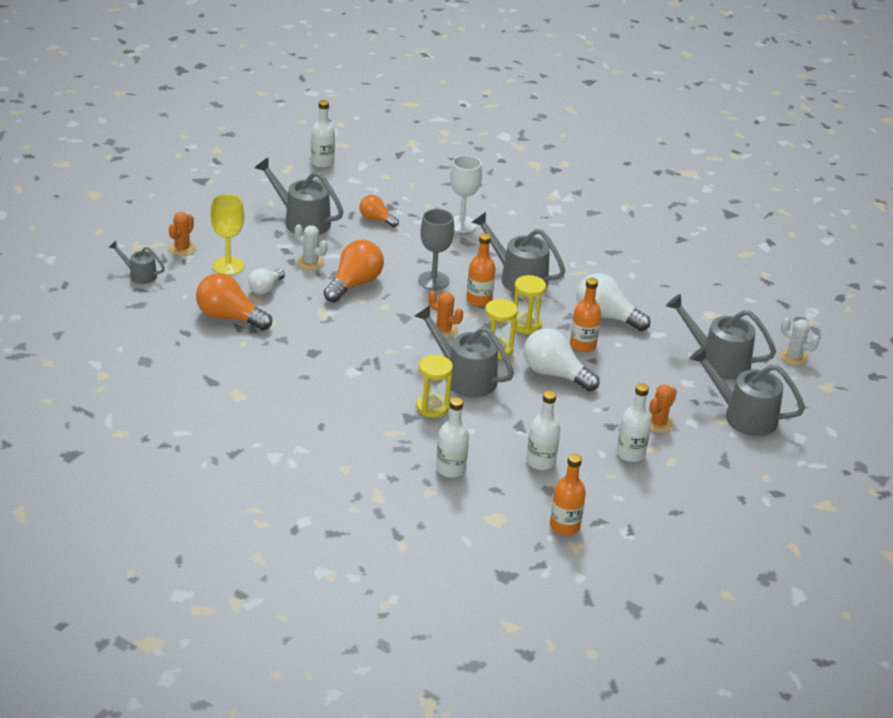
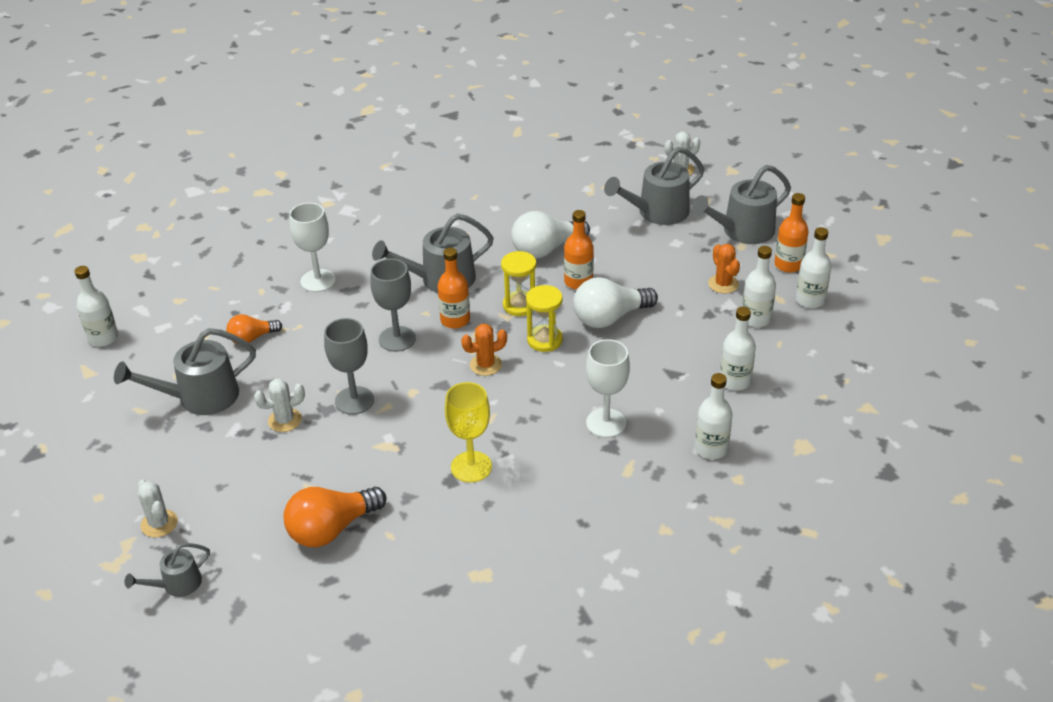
camera: 55 degrees left, 5 degrees up
orange cactus [169,212,196,256] -> white cactus [137,480,178,537]
yellow goblet [210,194,244,275] -> yellow goblet moved to [445,382,492,483]
white light bulb [248,268,285,295] -> none
orange light bulb [324,240,384,303] -> grey goblet [324,318,374,415]
grey watering can [415,305,514,397] -> none
yellow hourglass [416,355,453,418] -> white goblet [586,339,630,438]
orange bottle [550,453,586,535] -> orange bottle moved to [774,193,809,273]
none -> white bottle [796,227,831,308]

